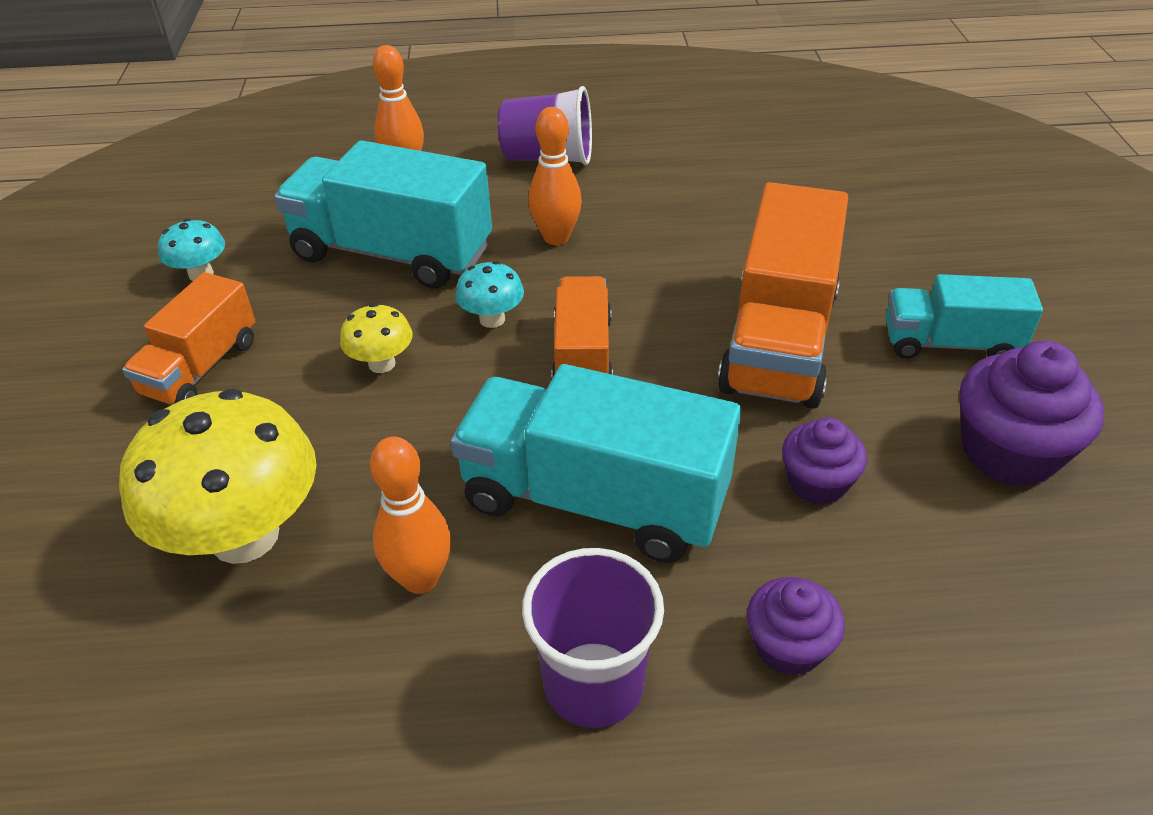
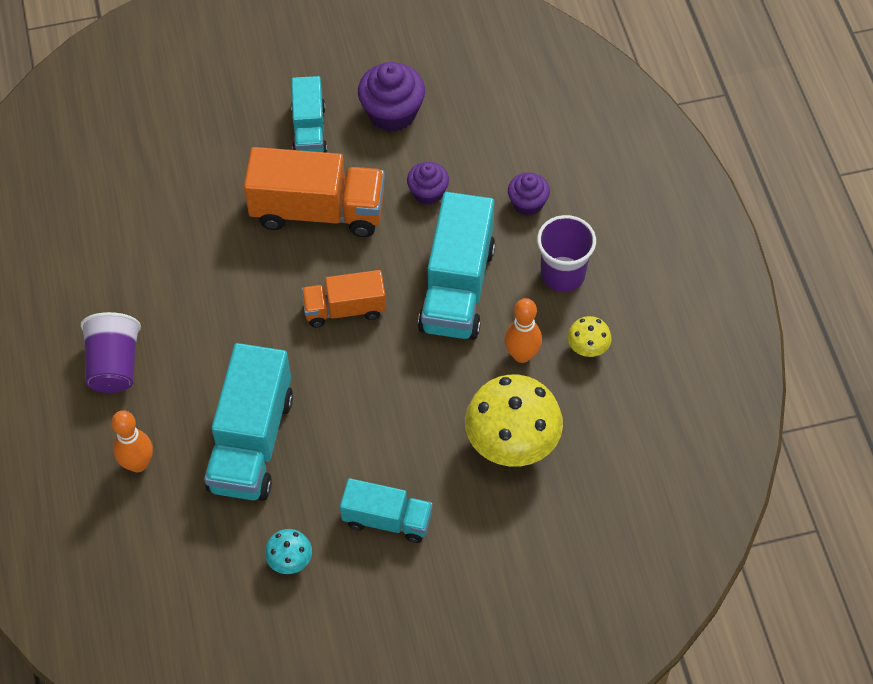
camera: 100 degrees left, 15 degrees up
orange truck [122,272,255,405] -> turquoise truck [340,478,433,543]
yellow mushroom [340,303,412,373] -> yellow mushroom moved to [567,316,612,357]
turquoise mushroom [455,261,524,328] -> none
orange bowling pin [528,107,582,245] -> none

